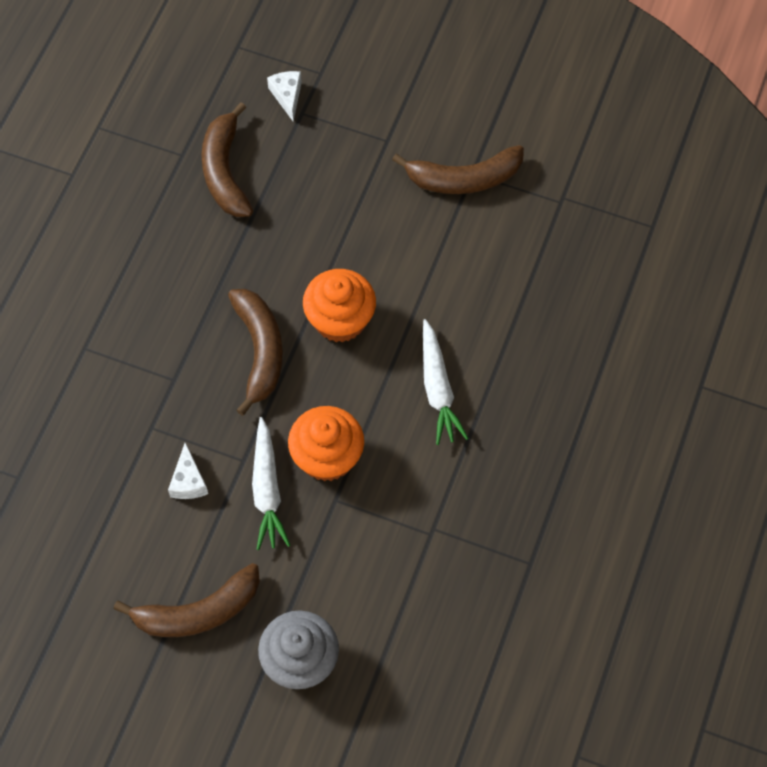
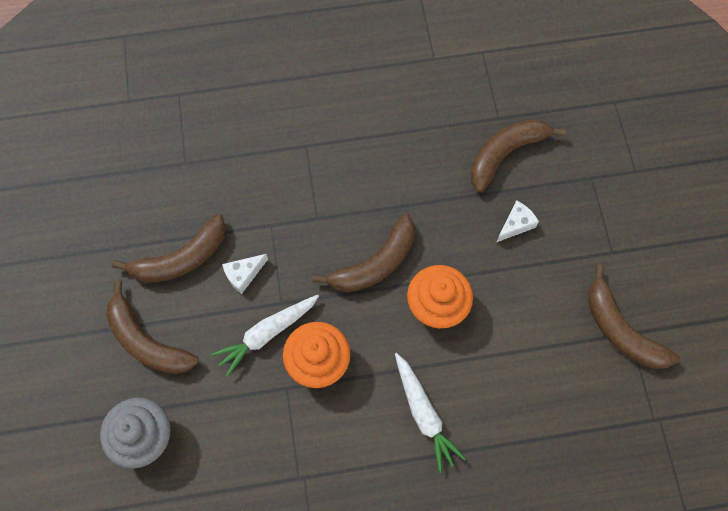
camera: 60 degrees right, 5 degrees up
white cheese [267,71,302,122] -> white cheese moved to [497,200,539,242]
white carrot [423,319,469,445] -> white carrot turned 75 degrees counterclockwise [395,353,466,473]
none -> brown banana [112,213,226,283]

